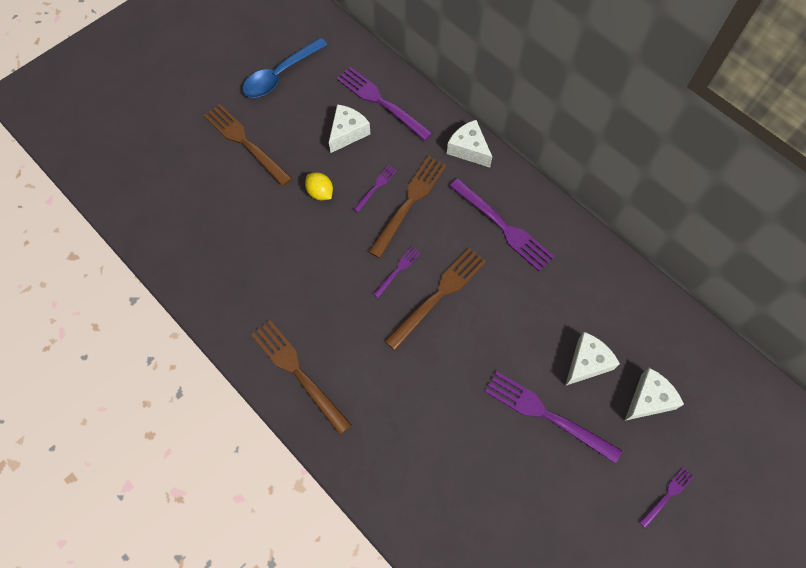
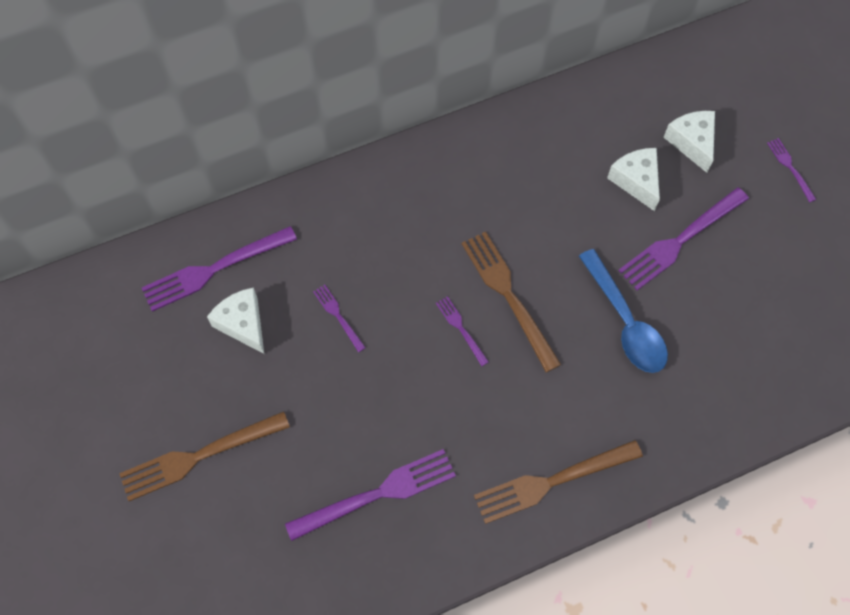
camera: 70 degrees left, 0 degrees up
blue spoon [242,38,328,98] -> blue spoon moved to [579,249,668,373]
yellow lemon [305,172,333,201] -> none
brown fork [369,156,447,258] -> none
white cheese [447,120,492,167] -> none
purple fork [449,179,554,271] -> purple fork moved to [285,449,456,541]

